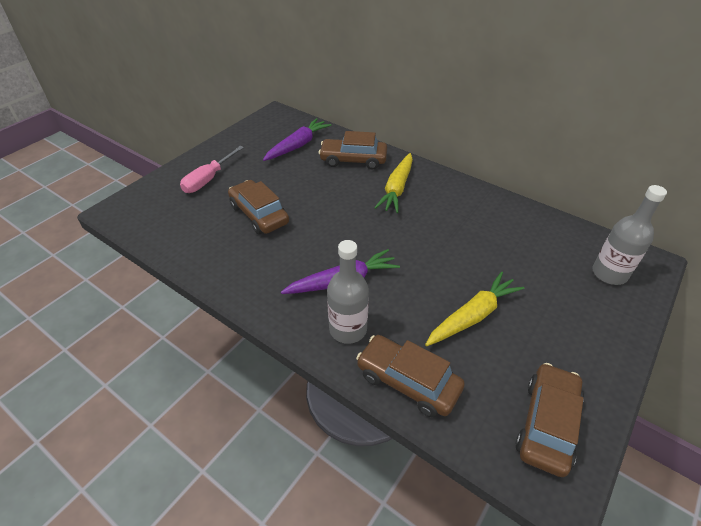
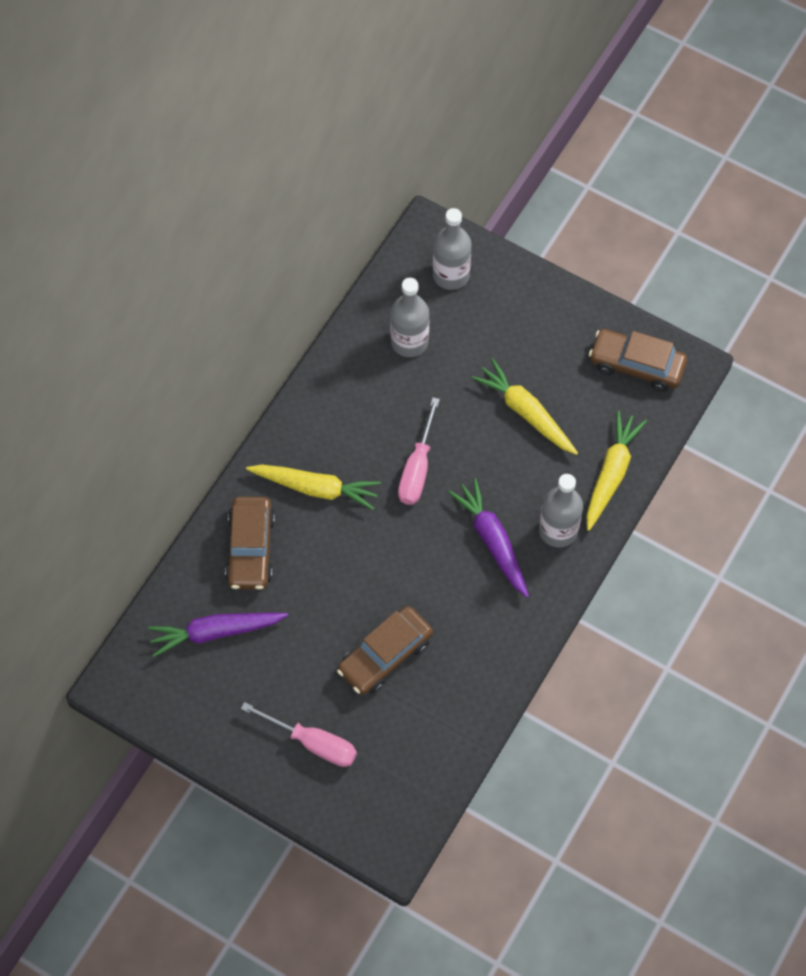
camera: 95 degrees left, 20 degrees up
purple carrot [263,118,332,161] -> purple carrot turned 45 degrees counterclockwise [148,613,288,657]
brown car [356,335,465,417] -> yellow carrot [586,411,647,531]
none -> grey bottle [390,278,429,357]
none -> pink screwdriver [398,397,440,505]

